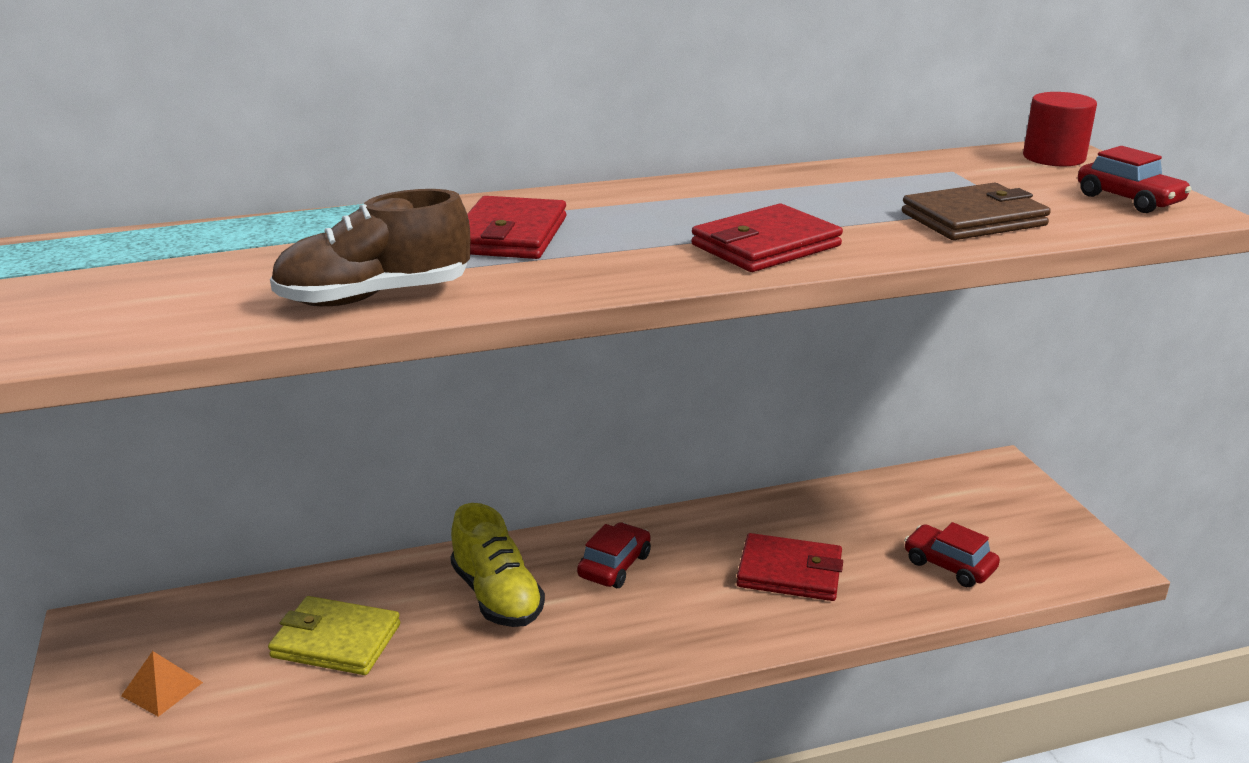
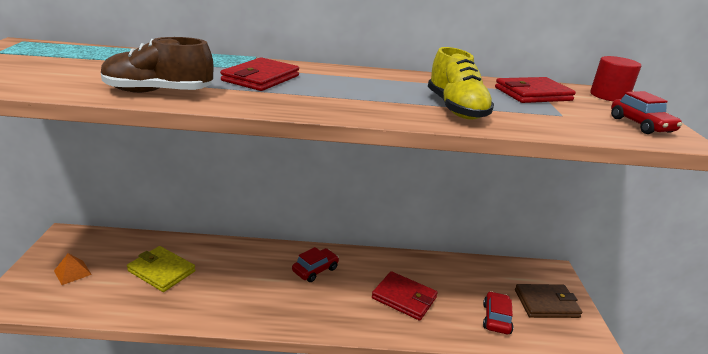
camera: 15 degrees right, 0 degrees up
yellow shoe [451,503,545,627] -> yellow shoe moved to [428,47,494,120]
red wallet [691,204,843,272] -> red wallet moved to [495,77,576,103]
brown wallet [902,183,1051,240] -> brown wallet moved to [515,284,583,318]
red car [904,522,1000,587] -> red car turned 45 degrees clockwise [483,291,514,334]

